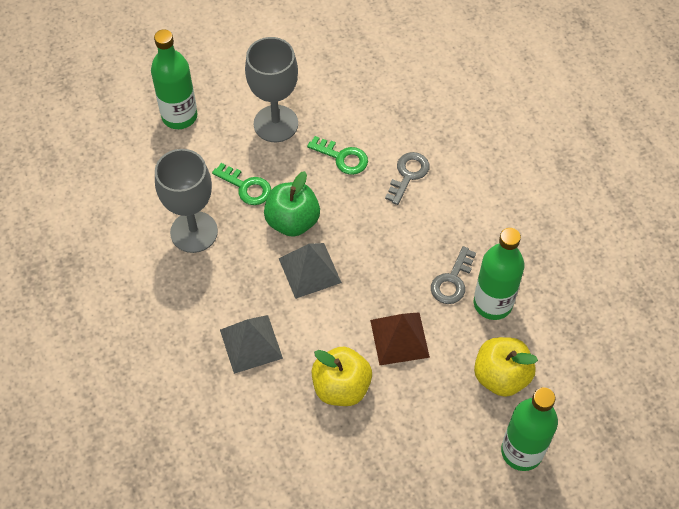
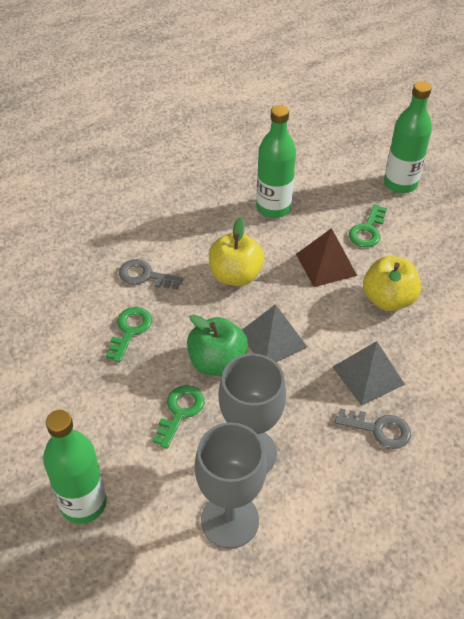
camera: 100 degrees left, 10 degrees down
grey goblet [245,37,298,142] -> grey goblet moved to [195,422,267,549]
grey key [431,246,476,304] -> grey key moved to [335,408,411,449]
yellow apple [474,337,538,397] -> yellow apple moved to [209,217,264,286]
none -> green key [349,204,387,248]

